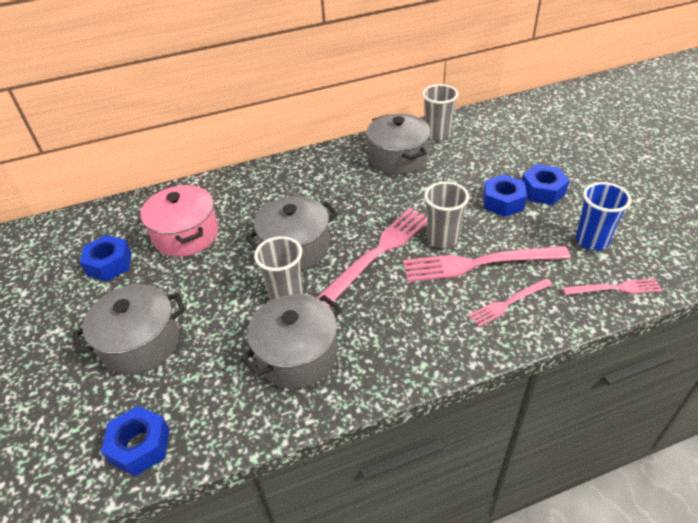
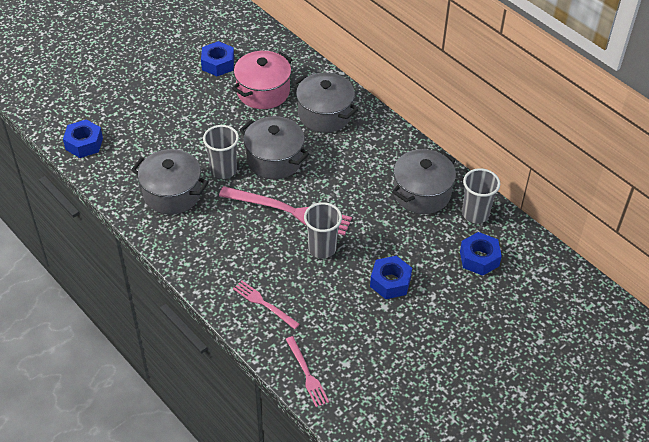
camera: 65 degrees right, 5 degrees up
grey pot [73,284,185,375] -> grey pot moved to [293,73,358,133]
pink fork [403,246,570,282] -> none
blue nut [522,164,570,205] -> blue nut moved to [460,232,502,276]
blue cup [575,182,631,251] -> none

